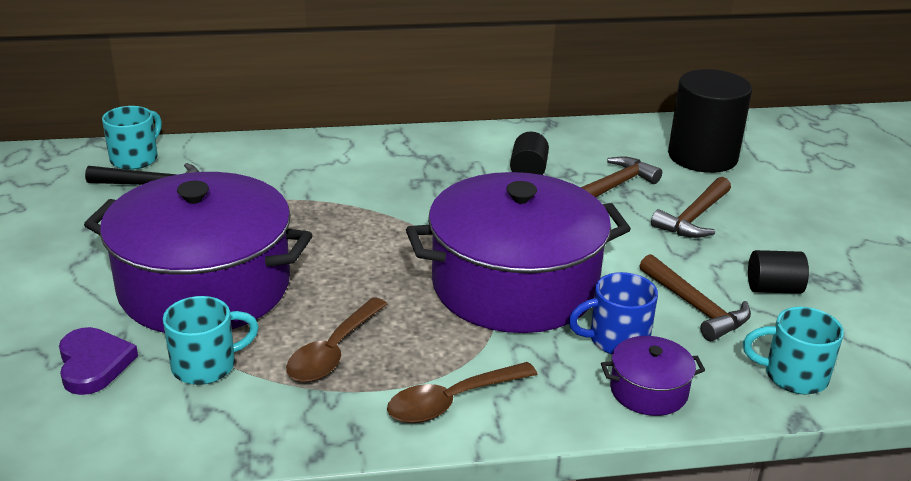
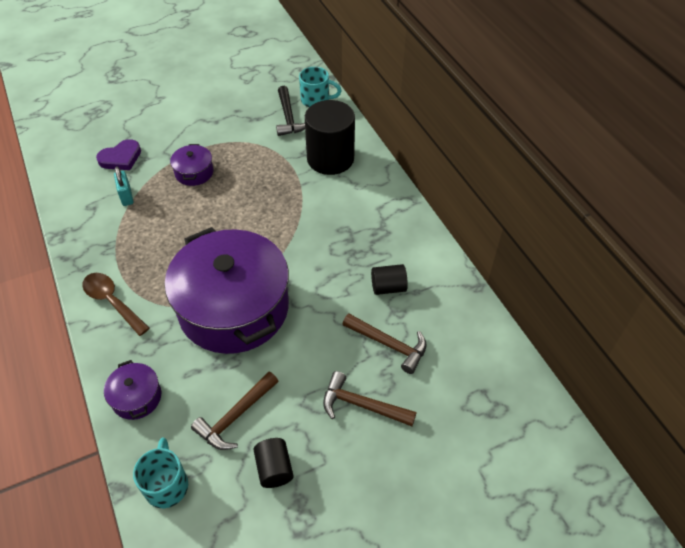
camera: 75 degrees right, 20 degrees up
purple pot [84,172,312,333] -> purple pot [170,144,213,186], size x0.41
turquoise mug [163,296,259,385] -> turquoise padlock [114,166,133,206]
brown spoon [286,297,388,382] -> none
blue mug [569,272,658,354] -> none
black cylinder [668,69,752,173] -> black cylinder moved to [305,100,355,175]

